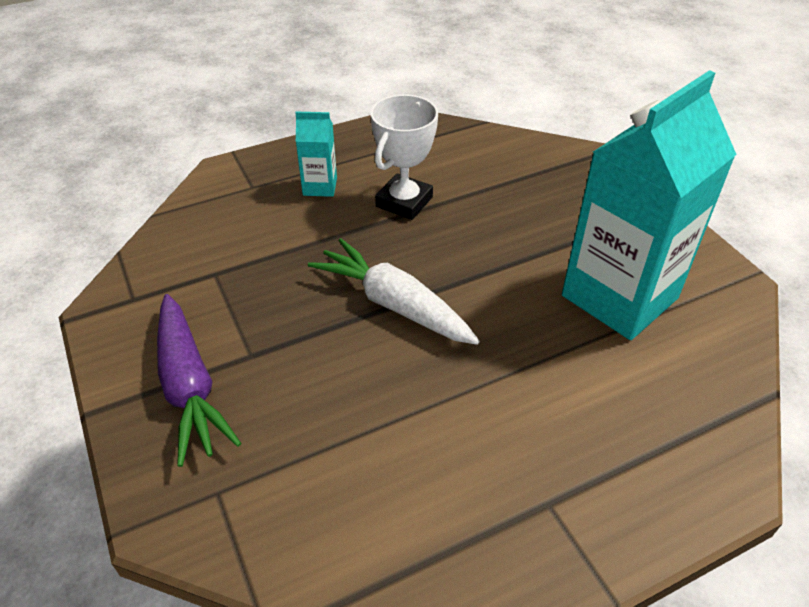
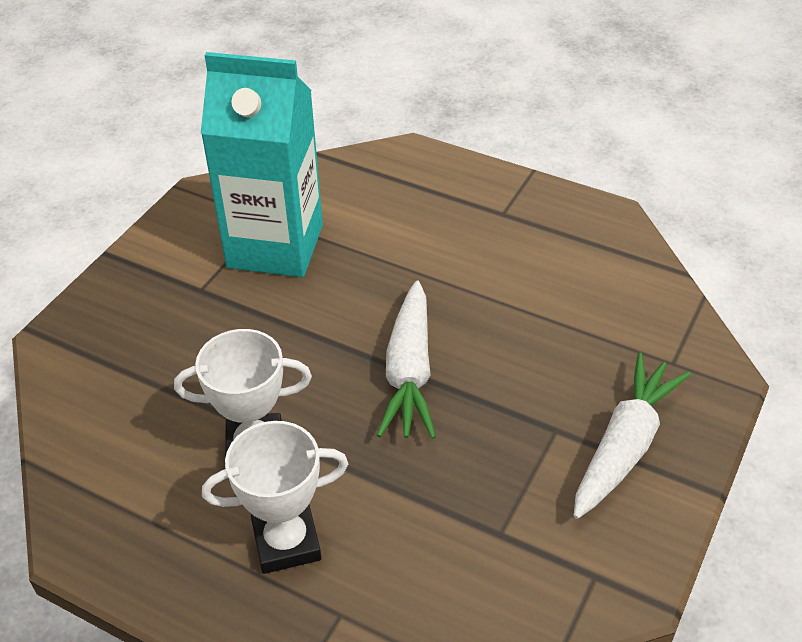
camera: 125 degrees left, 0 degrees up
purple carrot [157,294,241,467] -> white carrot [574,352,691,519]
turquoise carton [295,112,337,197] -> white trophy [202,421,348,574]

